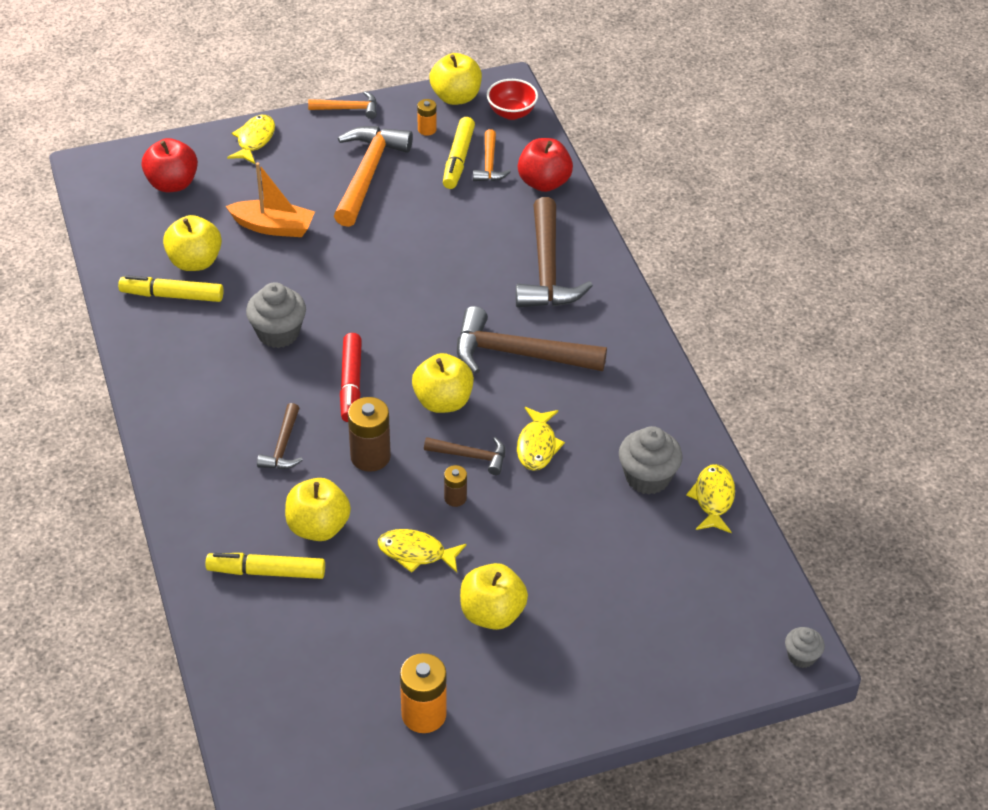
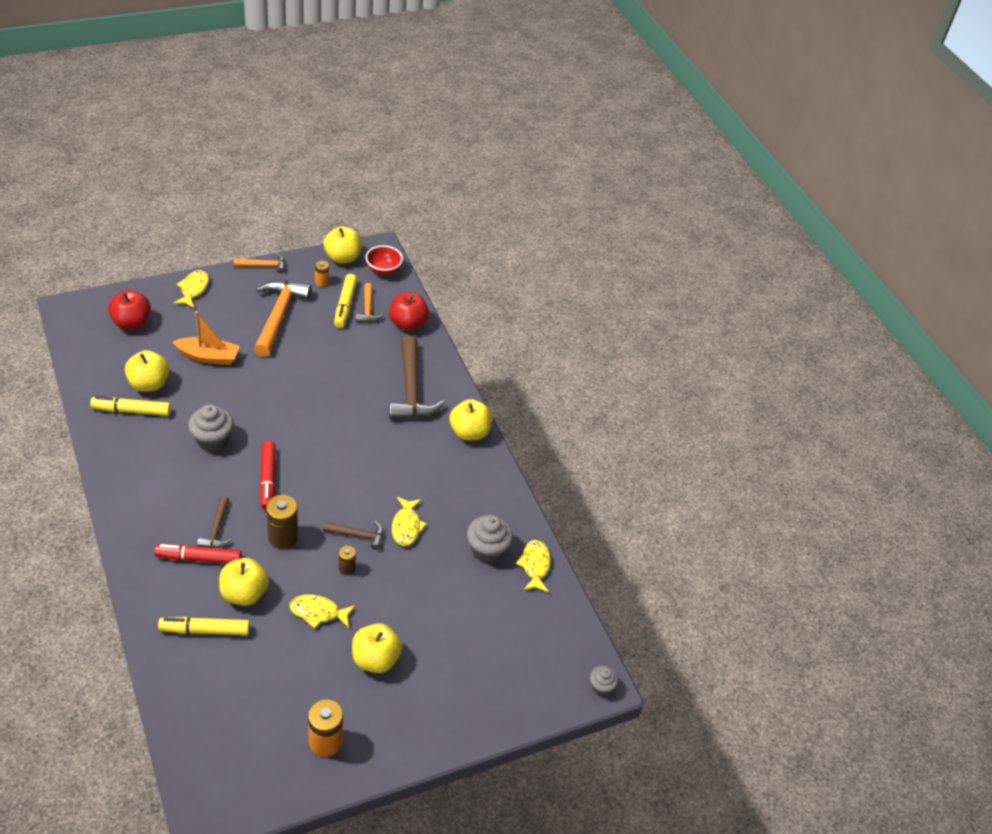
camera: 10 degrees left, 0 degrees up
yellow apple [412,353,474,413] -> yellow apple moved to [449,399,492,441]
brown hammer [457,306,607,374] -> none
none -> red marker [154,544,242,564]

